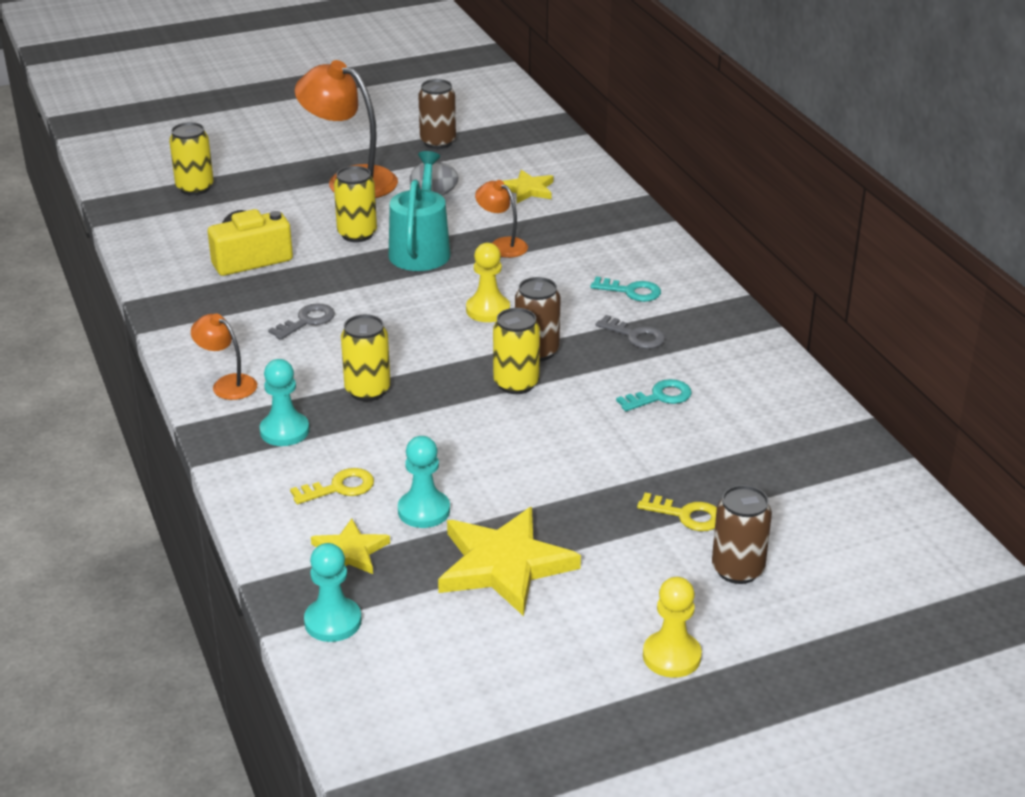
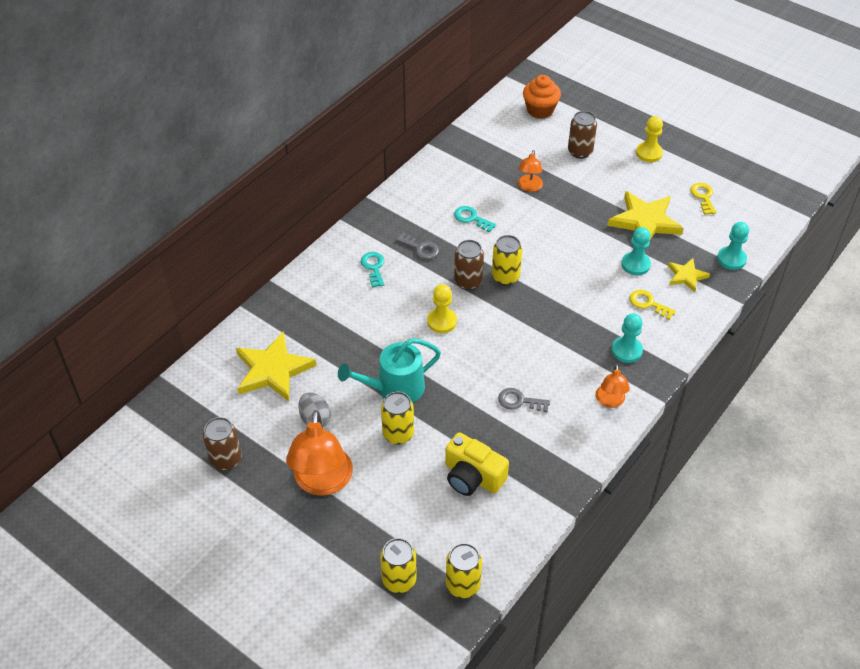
camera: 120 degrees left, 15 degrees up
yellow can [341,314,391,401] -> yellow can moved to [446,543,482,598]
orange lamp [475,180,528,258] -> orange lamp moved to [518,150,543,192]
yellow star [503,170,553,203] -> yellow star [236,332,316,401], size x1.81
grey key [596,315,665,349] -> grey key turned 120 degrees clockwise [396,232,439,259]
yellow key [637,493,717,531] -> yellow key moved to [690,183,717,215]
none -> orange cupcake [523,75,561,119]

